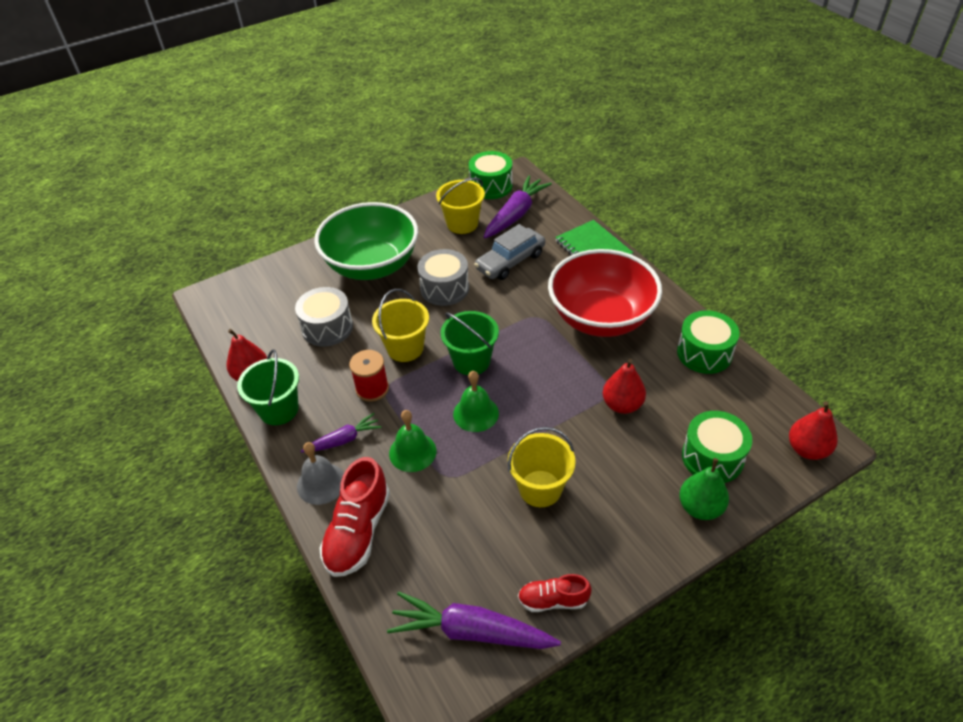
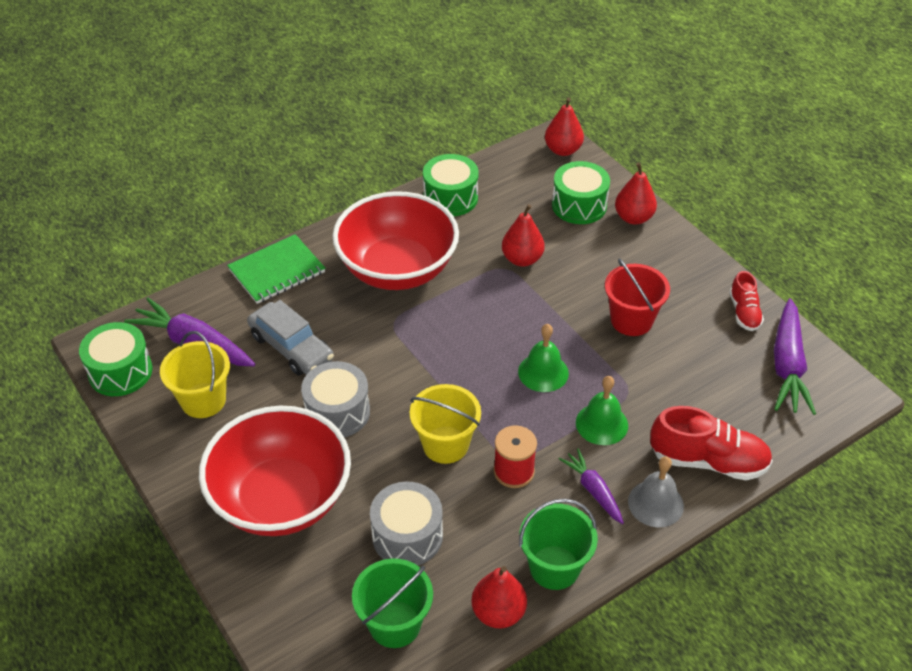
camera: 95 degrees left, 0 degrees up
green bowl [314,202,418,280] -> red bowl [199,406,351,536]
green bucket [441,311,499,375] -> green bucket moved to [352,558,433,648]
yellow bucket [508,427,576,507] -> red bucket [605,258,670,336]
green pear [679,458,729,520] -> red pear [615,163,657,225]

